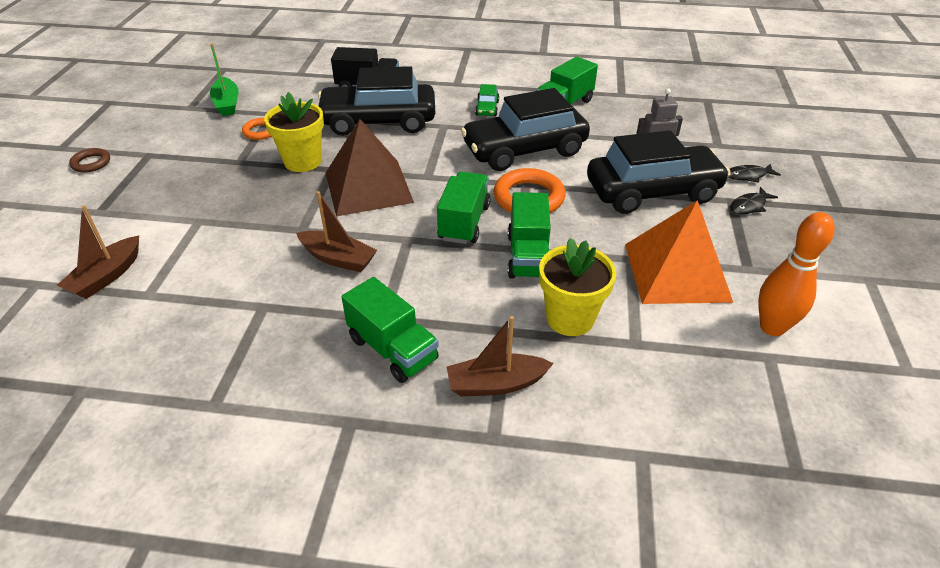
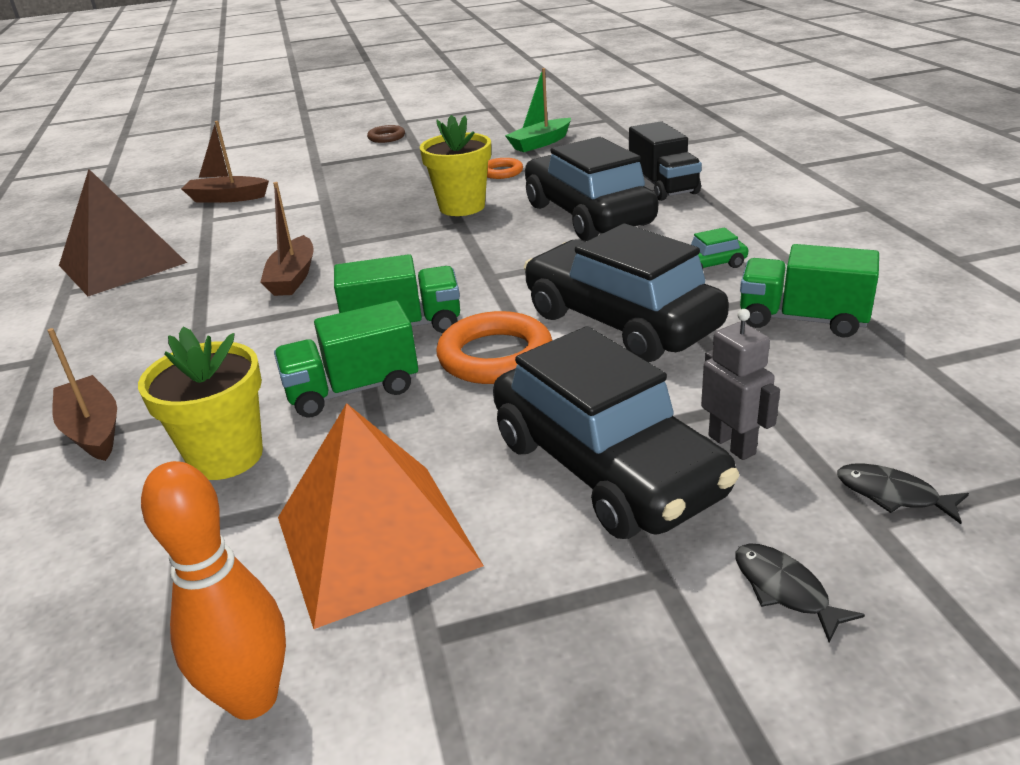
camera: 70 degrees right, 10 degrees down
brown pyramid [326,119,414,216] -> brown pyramid moved to [59,169,187,296]
green truck [341,277,439,383] -> none
black fish [730,187,778,214] -> black fish moved to [837,464,969,524]

